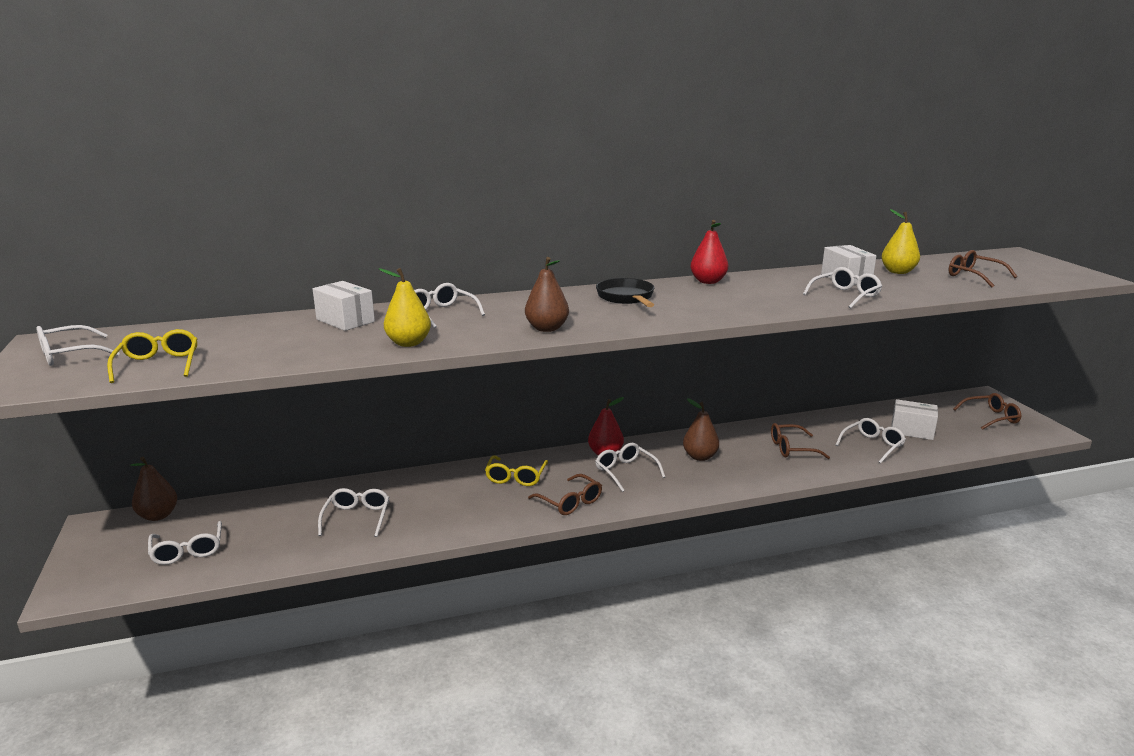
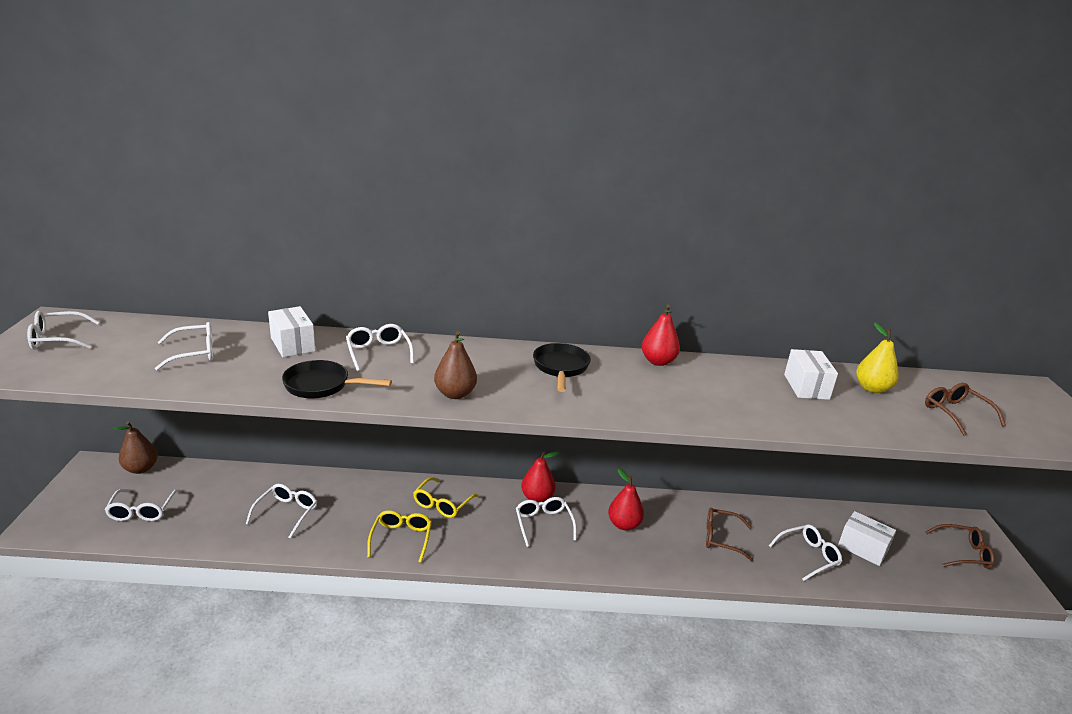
camera: 15 degrees right, 5 degrees up
yellow glasses [107,329,198,383] -> yellow glasses moved to [367,510,432,563]
yellow pear [379,268,431,347] -> black pan [282,360,392,399]
brown glasses [528,474,602,515] -> none
brown pear [683,398,719,461] -> red pear [608,469,644,530]
white glasses [803,267,882,309] -> white glasses moved to [155,322,213,370]

